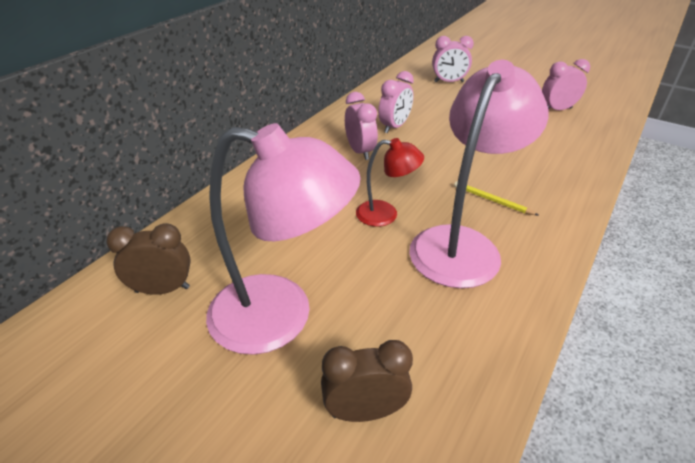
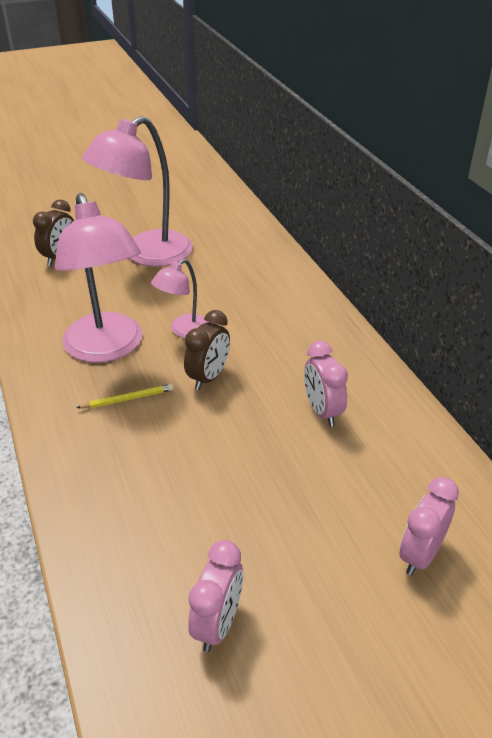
camera: 125 degrees right, 0 degrees up
brown clock [106,223,191,294] -> brown clock moved to [184,310,230,390]
pink clock [345,92,378,160] -> none
red lamp [356,138,424,227] -> pink lamp [151,259,209,338]

